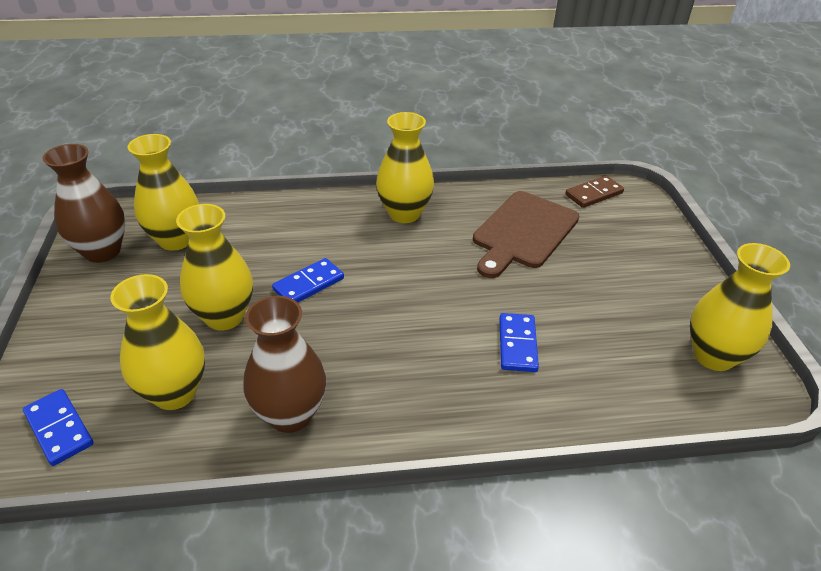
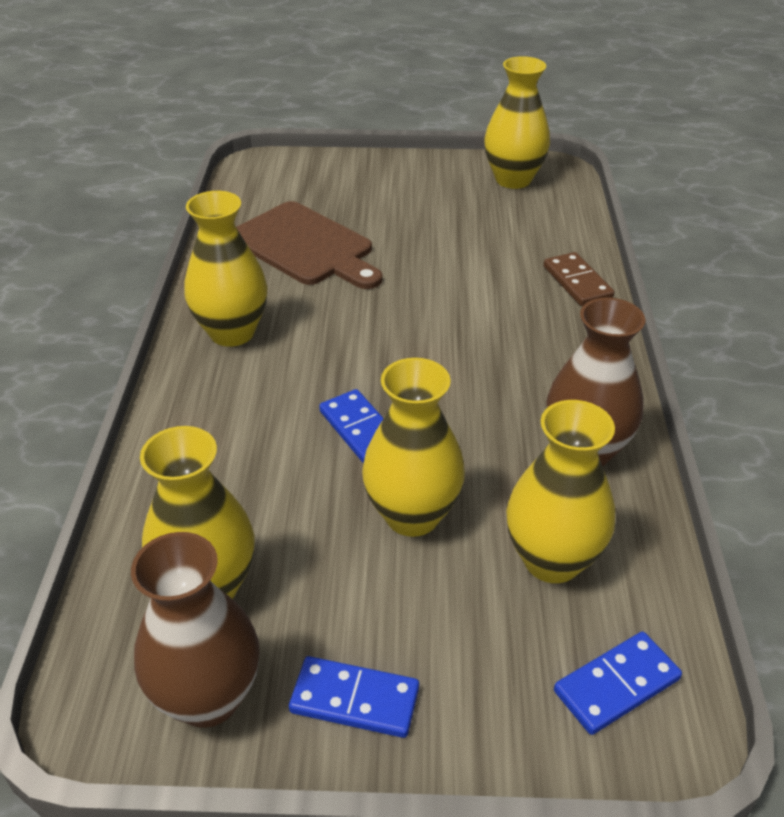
camera: 80 degrees left, 0 degrees up
blue domino [499,313,539,372] -> blue domino moved to [289,656,419,738]
brown domino [565,176,624,208] -> brown domino moved to [544,252,614,306]

